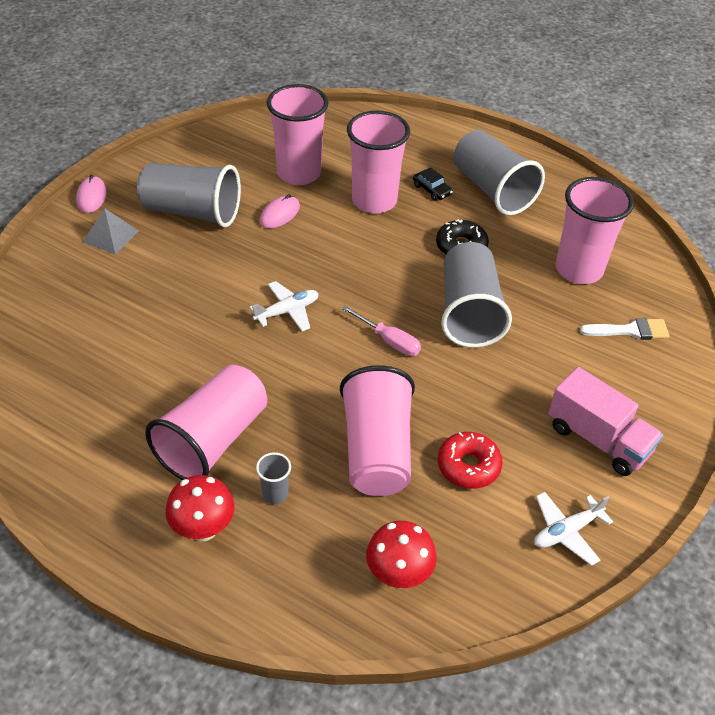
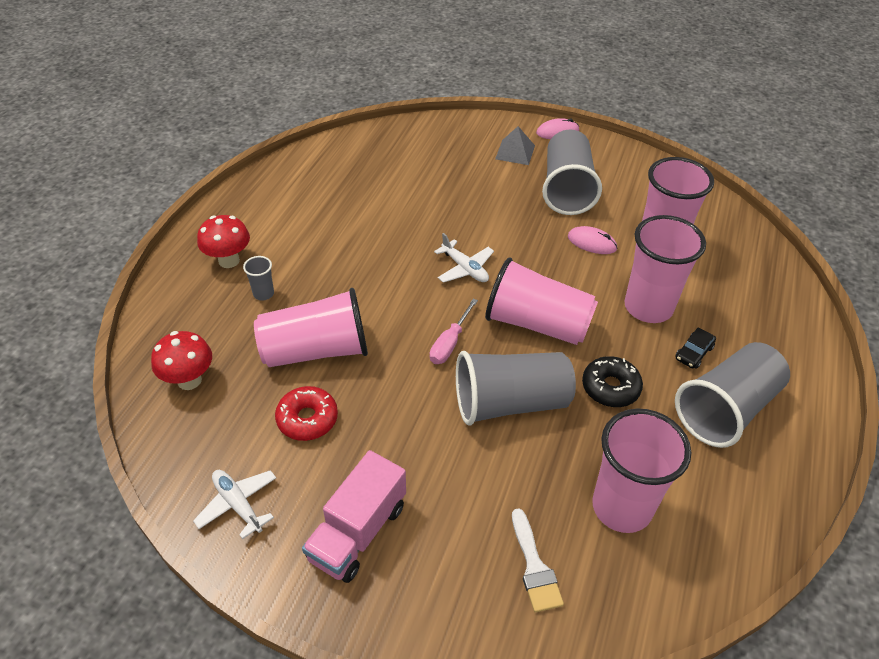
camera: 80 degrees right, 0 degrees up
pink cup [145,365,267,480] -> pink cup moved to [485,257,598,345]

